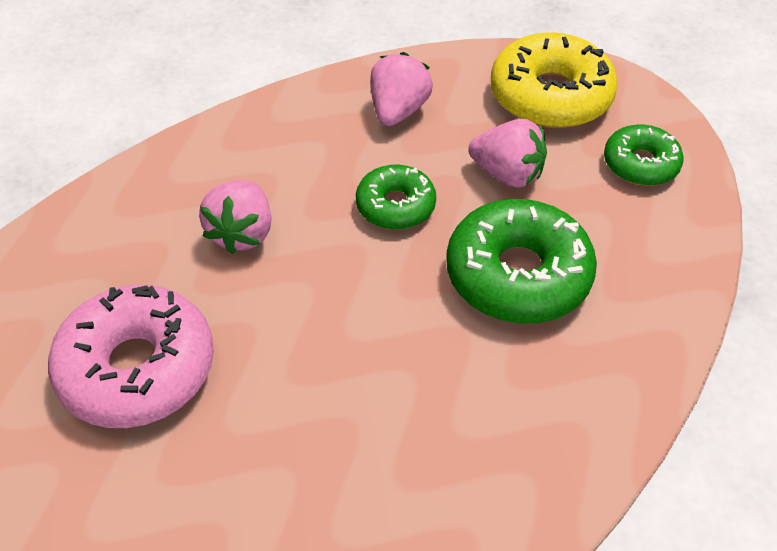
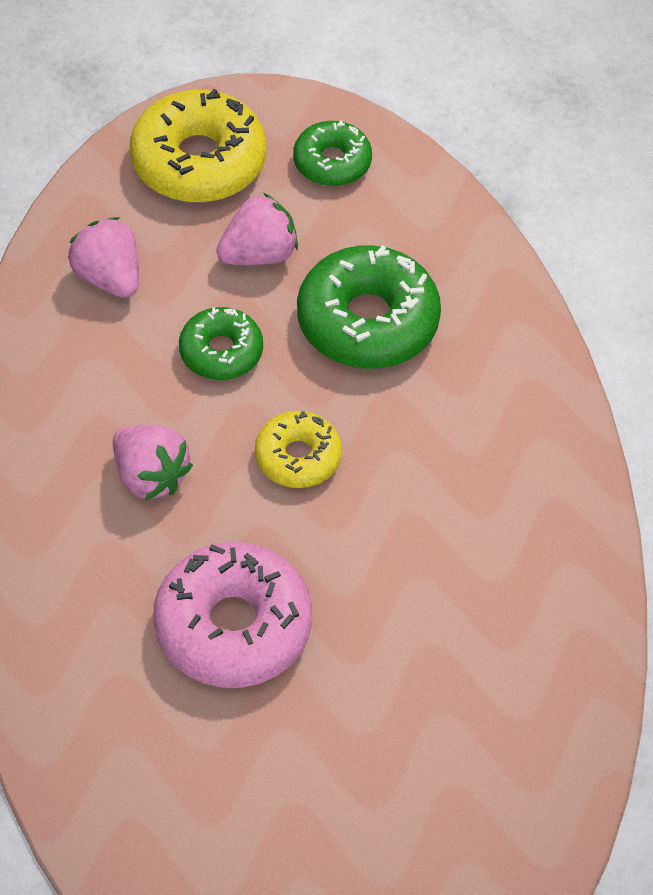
camera: 55 degrees left, 5 degrees up
none -> yellow donut [255,411,342,488]

